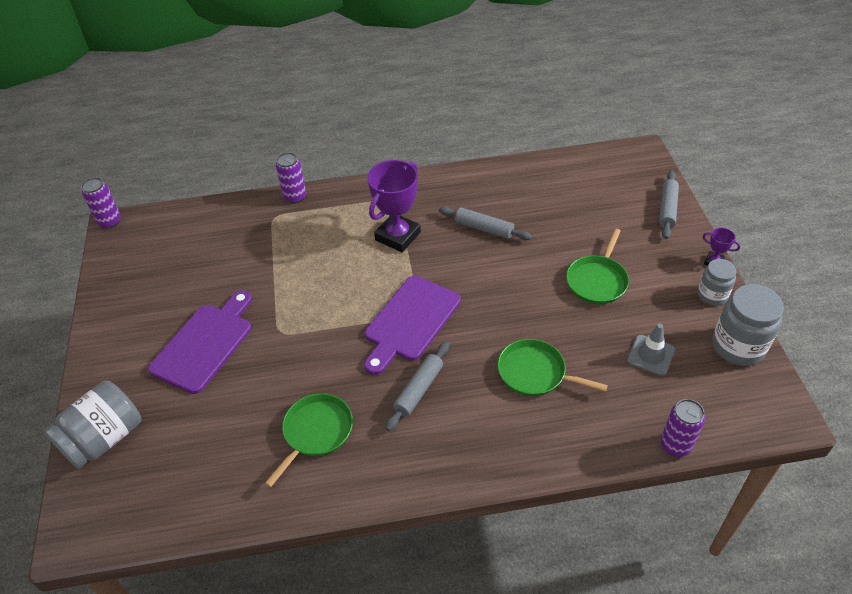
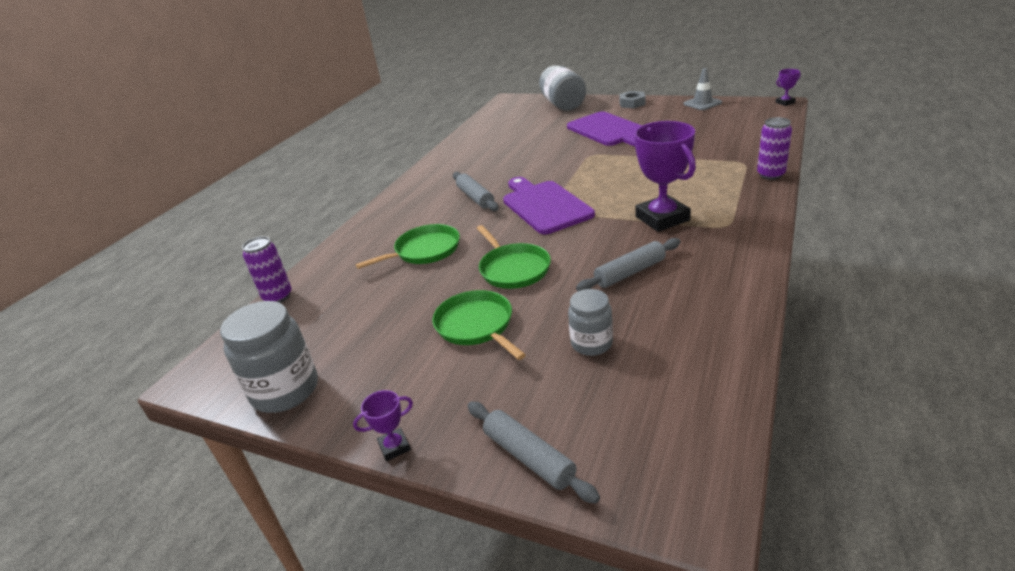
camera: 125 degrees right, 15 degrees down
purple can [81,177,121,229] -> purple trophy [775,69,801,106]
green pan [265,393,353,487] -> green pan moved to [477,225,551,289]
grey traffic cone [627,324,675,376] -> grey traffic cone moved to [684,68,722,110]
grey jar [697,259,737,306] -> grey jar moved to [568,289,613,356]
none -> grey nut [619,91,646,108]

